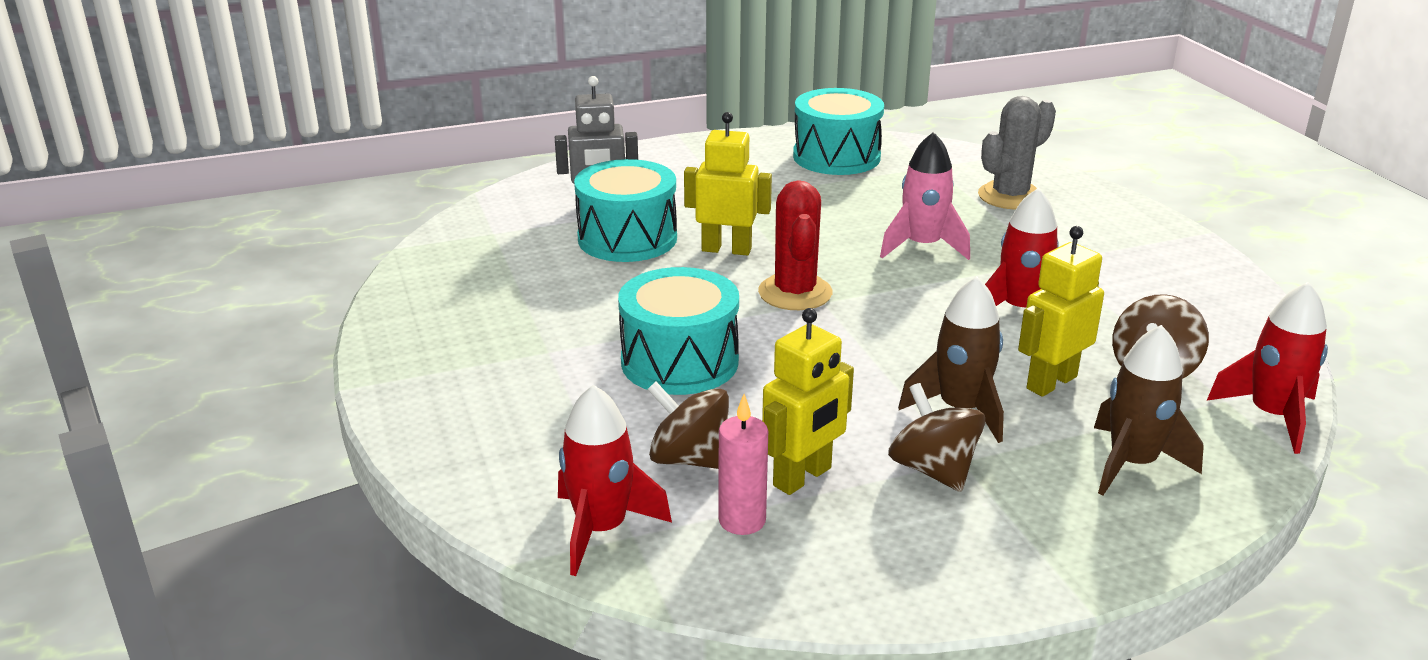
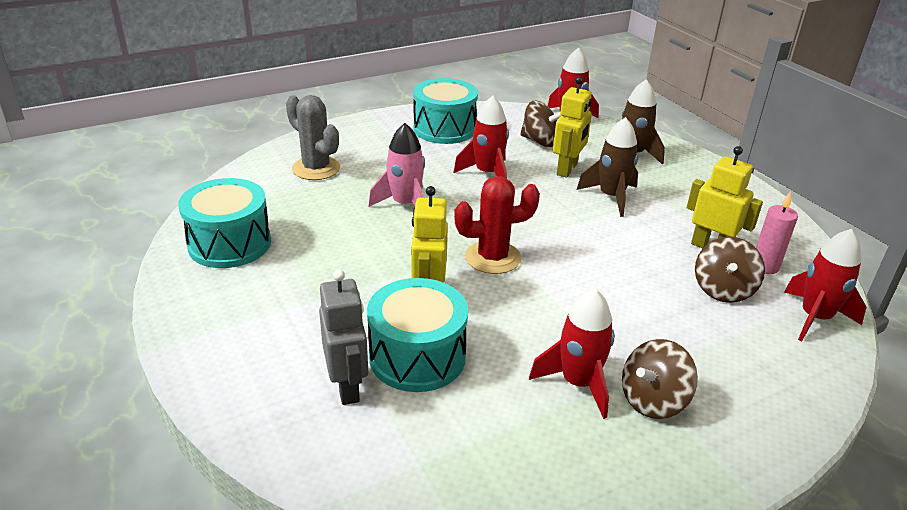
camera: 100 degrees left, 5 degrees up
turquoise drum [618,267,739,395] -> turquoise drum moved to [413,78,478,144]
brown spinning top [888,383,985,492] -> brown spinning top moved to [622,339,698,419]
yellow robot [1018,226,1104,397] -> yellow robot turned 105 degrees counterclockwise [553,77,592,178]
none -> red rocket [529,289,614,419]

